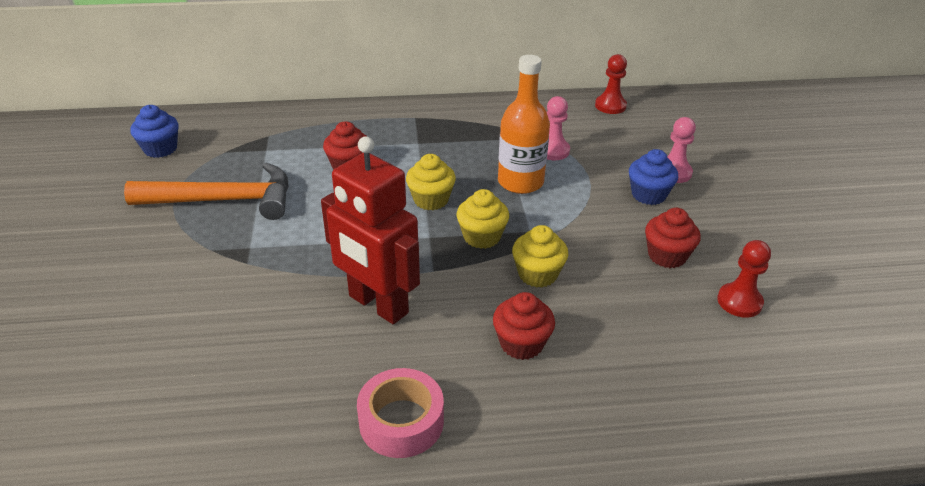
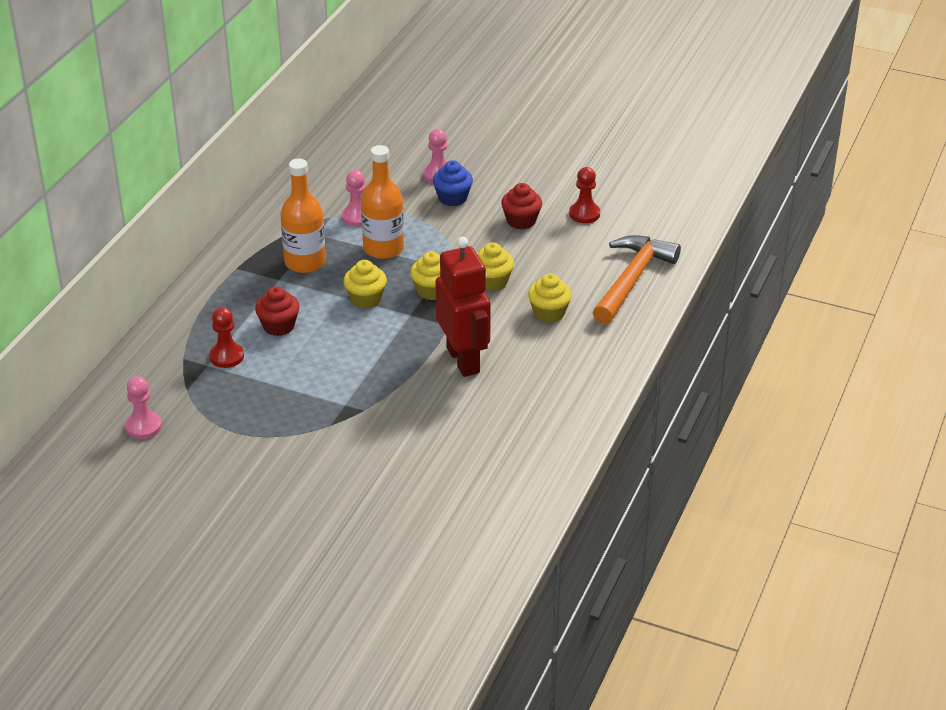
camera: 60 degrees left, 0 degrees up
orange hammer [124,163,289,220] -> orange hammer moved to [593,235,681,324]
blue cupcake [130,105,179,158] -> pink pawn [125,376,162,439]
red robot [321,136,420,324] -> red robot turned 90 degrees counterclockwise [436,237,491,377]
pink tape [357,368,444,458] -> none
red cupcake [493,292,555,360] -> yellow cupcake [528,273,572,323]
red pawn [595,54,627,114] -> red pawn moved to [209,307,244,368]
none -> orange bottle [281,159,326,273]

